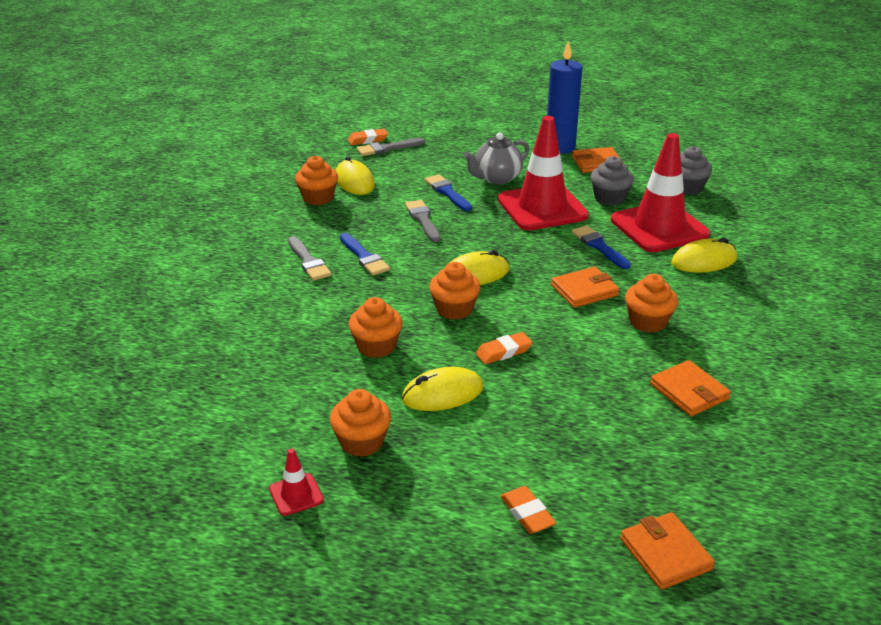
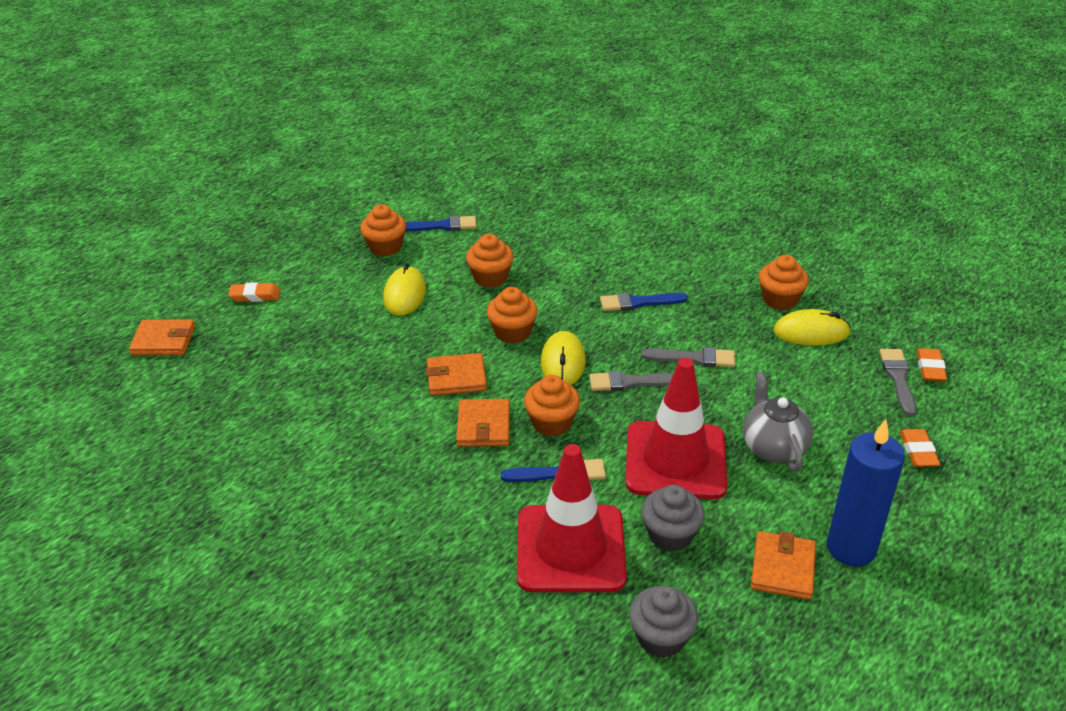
camera: 115 degrees right, 5 degrees up
red traffic cone [269,448,324,516] -> none
grey brush [288,236,332,281] -> grey brush moved to [589,371,673,391]
blue brush [425,174,472,211] -> blue brush moved to [405,216,477,231]
orange eraser [476,332,533,364] -> orange eraser moved to [899,429,940,467]
orange cupcake [625,274,678,333] -> orange cupcake moved to [524,375,580,436]
orange wallet [650,360,731,416] -> orange wallet moved to [426,353,487,396]
yellow mouse [671,238,737,273] -> none

